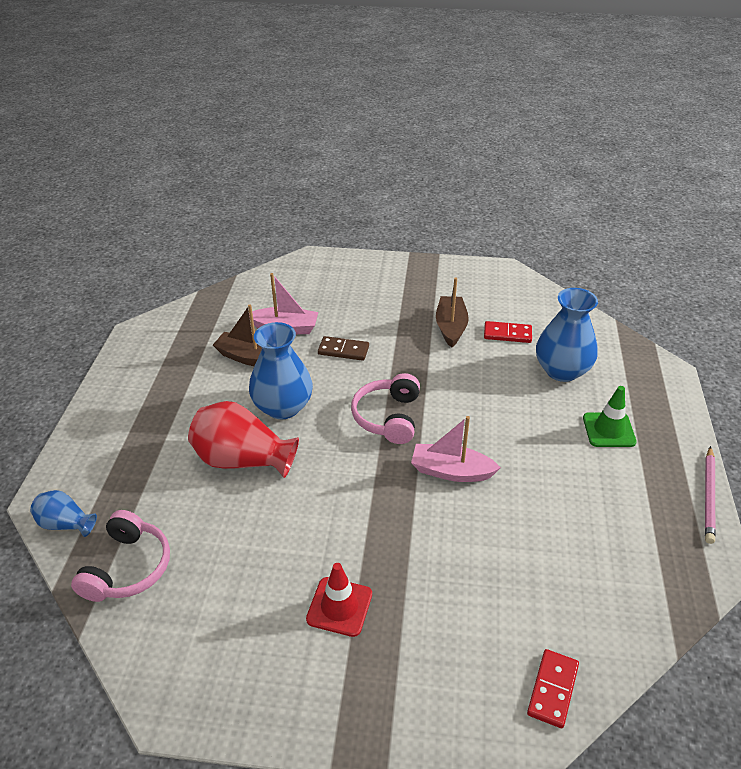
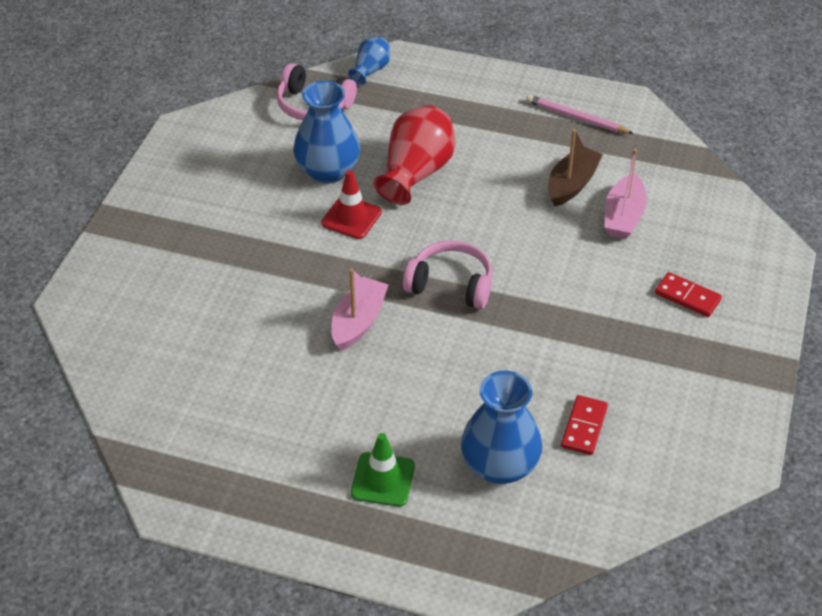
camera: 100 degrees right, 5 degrees up
blue vase [249,322,313,419] -> blue vase moved to [293,80,360,184]
red traffic cone [306,563,372,637] -> red traffic cone moved to [321,170,382,239]
brown domino [318,336,369,361] -> none
brown boat [436,278,469,348] -> none
red domino [527,649,579,728] -> red domino moved to [655,272,722,317]
pink pencil [705,446,715,544] -> pink pencil moved to [526,95,634,134]

